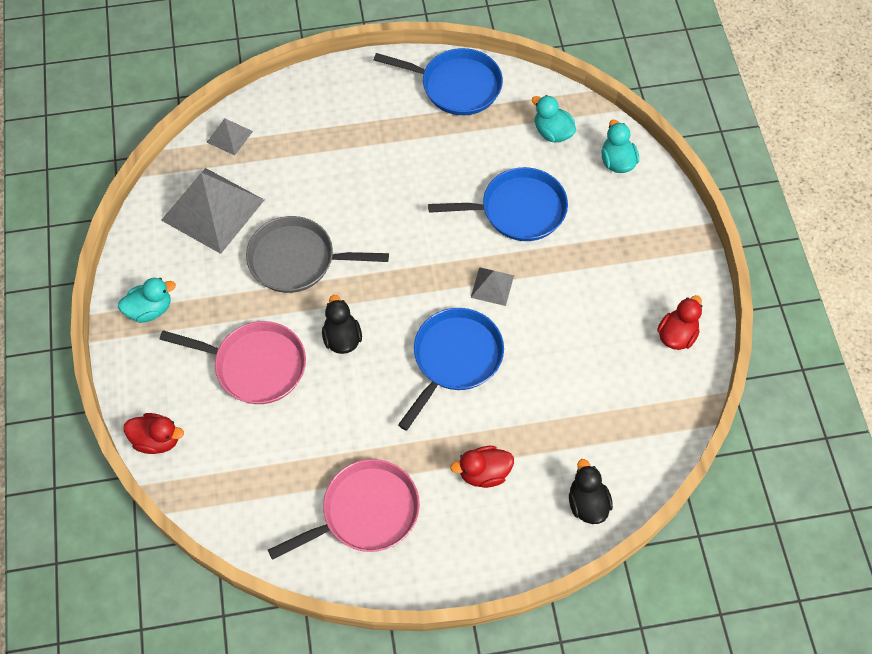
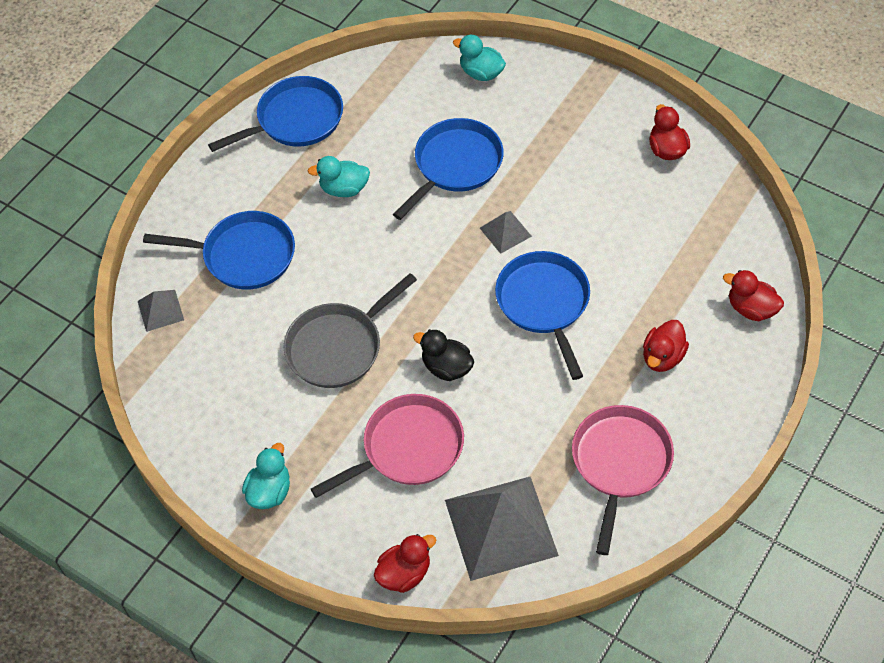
camera: 45 degrees left, 5 degrees down
grey pyramid [161,168,264,254] -> grey pyramid moved to [445,477,559,581]
turquoise duck [532,95,576,142] -> turquoise duck moved to [308,156,370,197]
black duck [569,459,613,524] -> red duck [723,270,784,321]
none -> blue pan [143,211,295,290]

